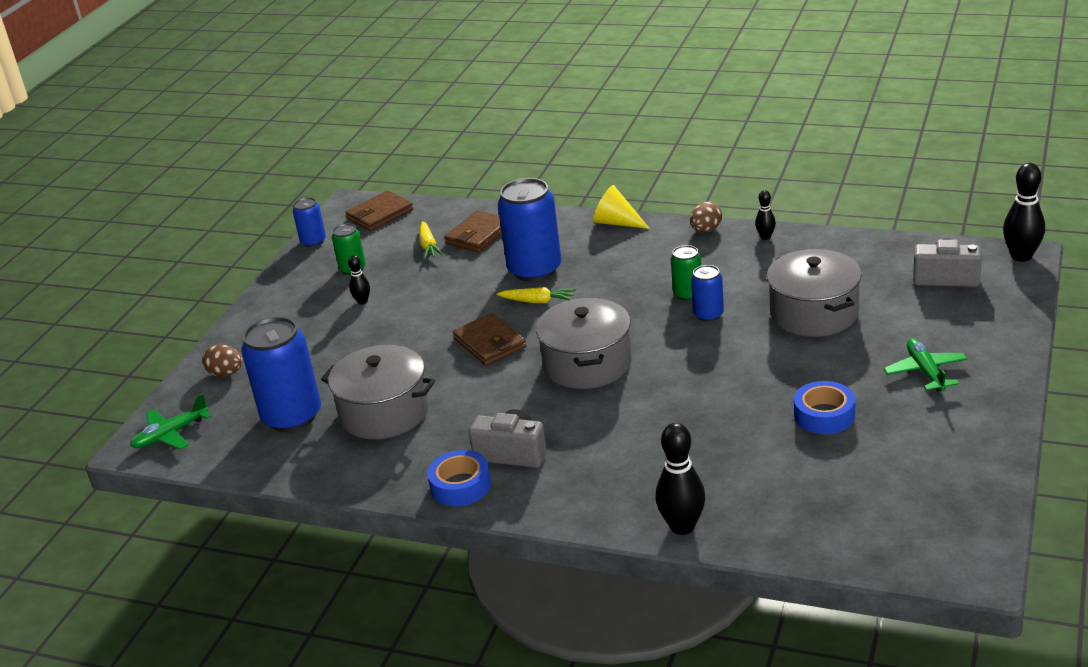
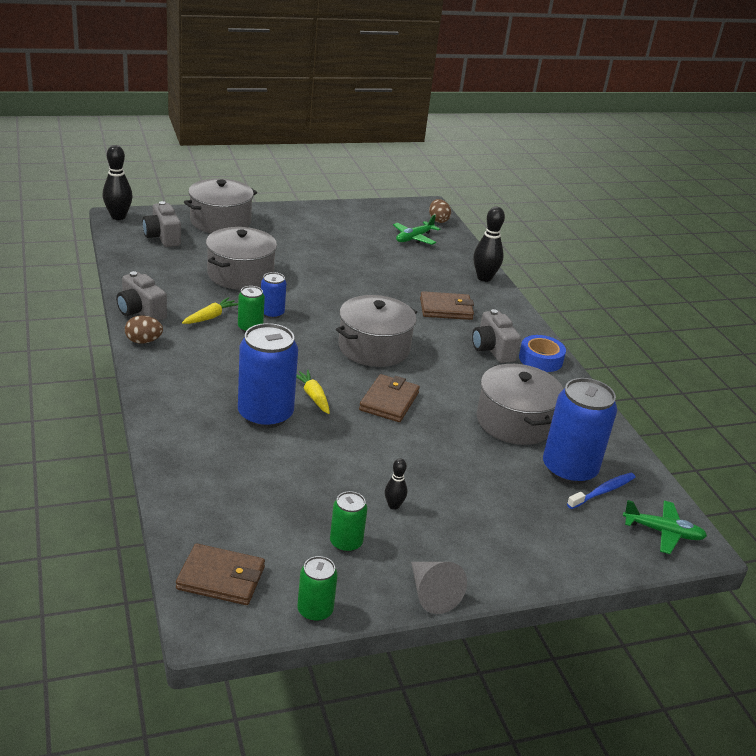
camera: 135 degrees left, 0 degrees up
brown egg [202,344,242,377] -> brown egg moved to [429,199,451,223]
blue can [293,197,326,247] -> green can [297,556,338,622]
yellow carrot [419,221,443,259] -> yellow carrot moved to [182,297,238,324]
brown wallet [444,210,502,253] -> brown wallet moved to [420,291,474,320]
yellow cone [593,185,650,229] -> none
black bowling pin [755,190,776,240] -> grey camera [116,271,167,321]
blue tape [794,381,855,434] -> none
green plane [884,338,968,391] -> green plane moved to [393,215,440,245]
none -> grey pot [184,178,257,233]
none -> grey cone [411,562,467,614]
none -> blue toothbrush [567,473,636,509]

